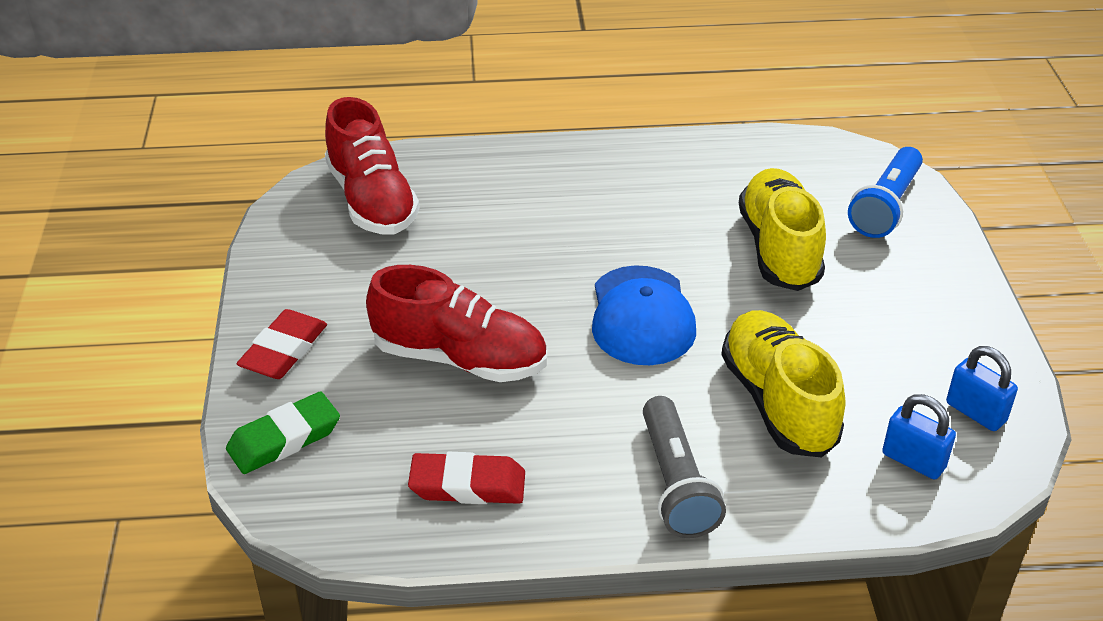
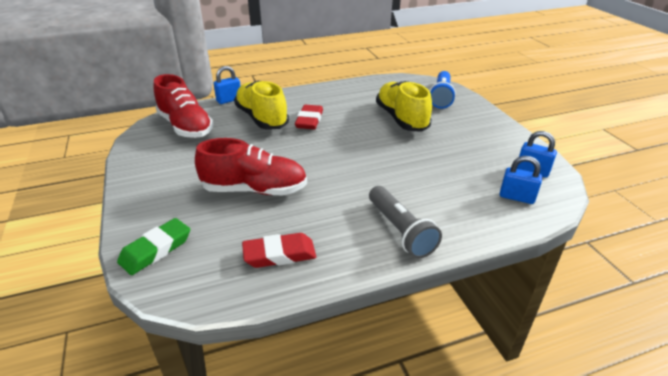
camera: 15 degrees left, 5 degrees down
red eraser [237,309,327,379] -> red eraser moved to [295,105,323,129]
blue cap [592,265,696,365] -> none
yellow shoe [721,310,845,458] -> yellow shoe moved to [234,81,289,130]
none -> blue padlock [213,66,241,104]

